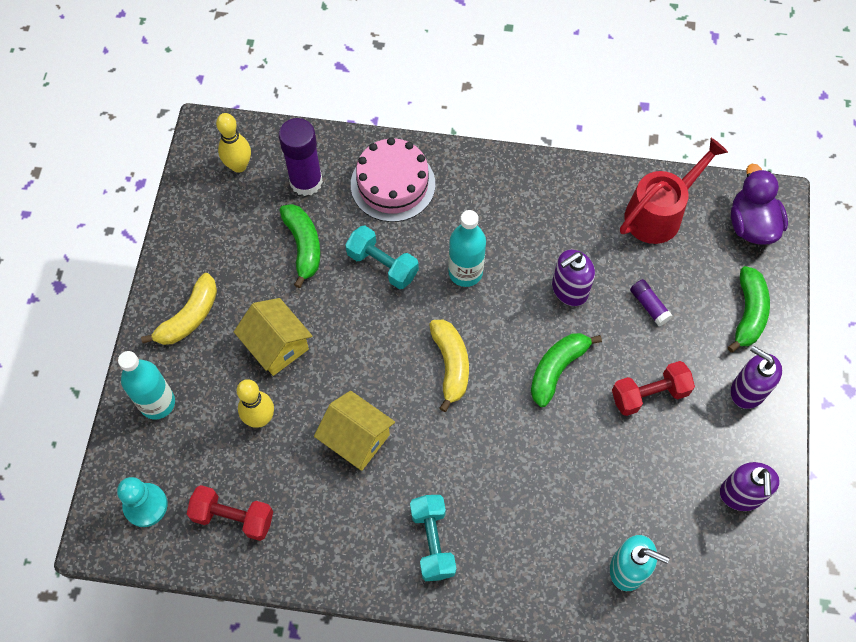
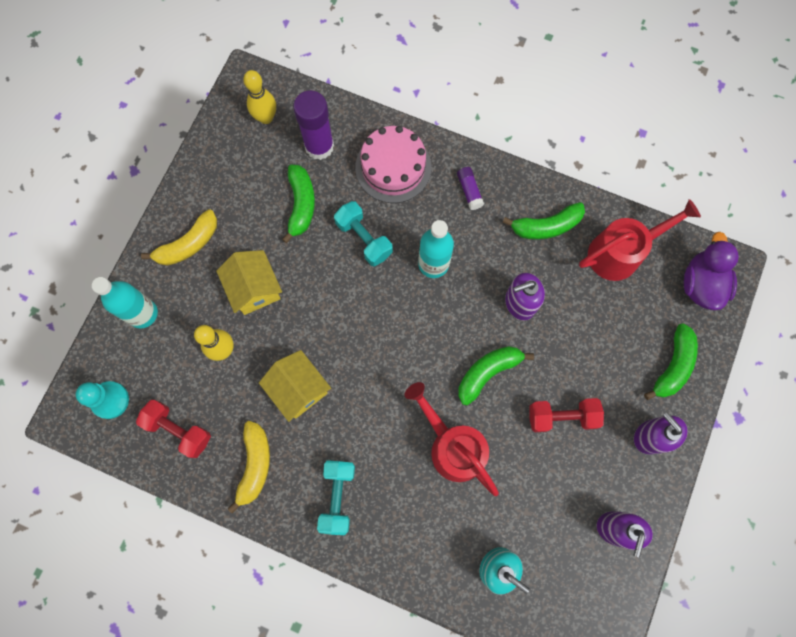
camera: 15 degrees right, 10 degrees up
yellow banana [429,320,469,412] -> yellow banana moved to [228,421,270,514]
purple glue stick [630,279,673,326] -> purple glue stick moved to [457,167,484,210]
none -> red watering can [404,382,499,496]
none -> green banana [502,202,585,240]

